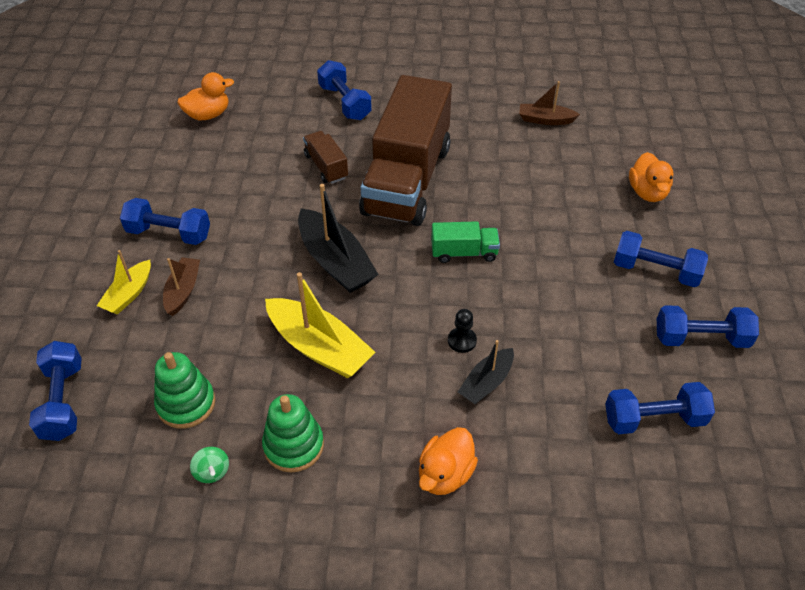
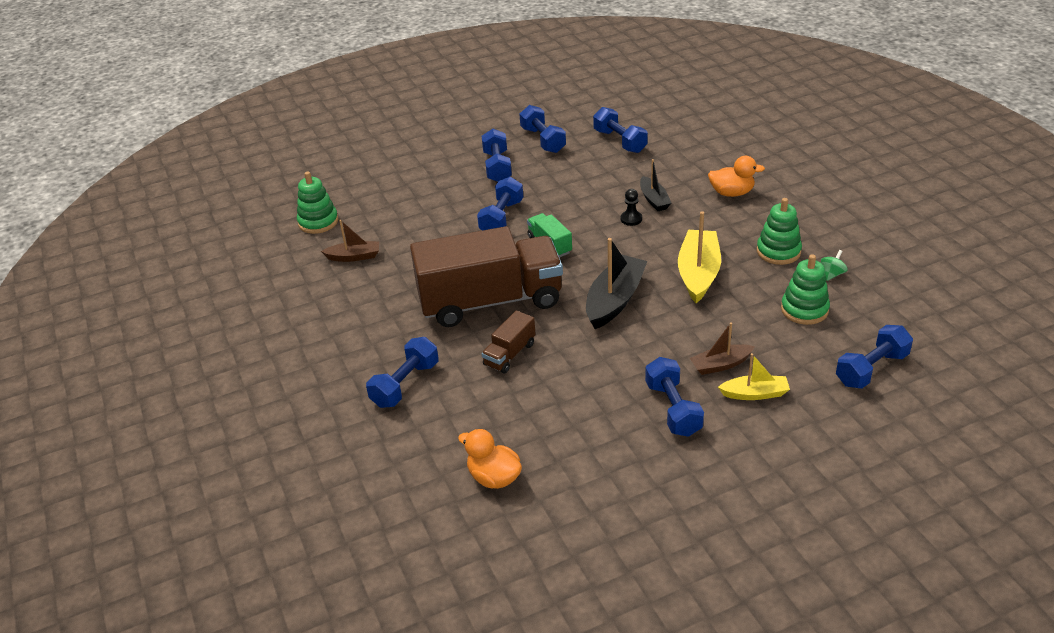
camera: 115 degrees left, 10 degrees down
black boat [458,340,514,404] -> black boat turned 60 degrees clockwise [640,159,671,211]
brown boat [519,81,580,125] -> brown boat turned 75 degrees counterclockwise [321,220,379,262]
orange duck [629,152,674,202] -> none
none -> green stacking toy [297,171,338,234]
none -> blue dumbbell [477,177,523,230]

